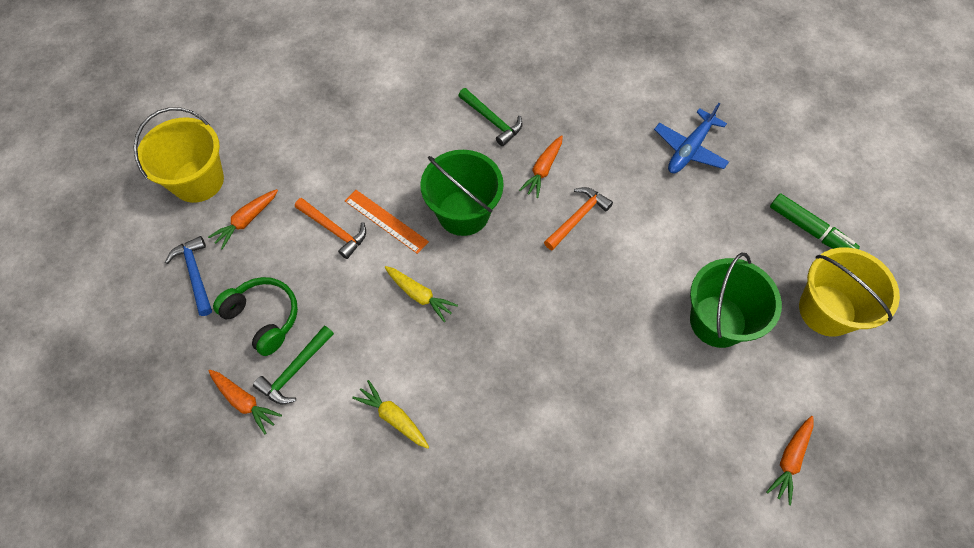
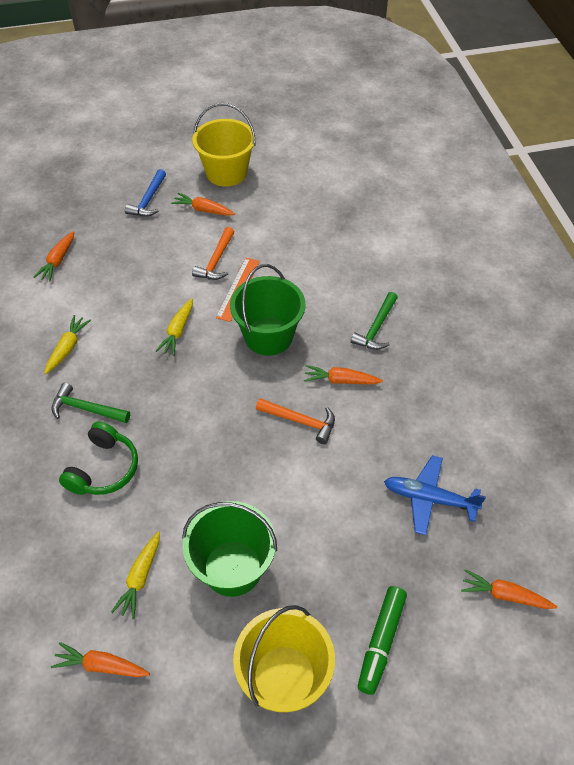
camera: 70 degrees right, 10 degrees down
blue hammer [165,236,212,316] -> blue hammer turned 150 degrees clockwise [125,169,166,217]
green headphones [213,277,298,356] -> green headphones moved to [59,421,138,495]
green hammer [253,325,334,404] -> green hammer moved to [51,383,130,423]
none -> yellow carrot [111,531,160,619]
none -> orange carrot [461,569,557,609]

